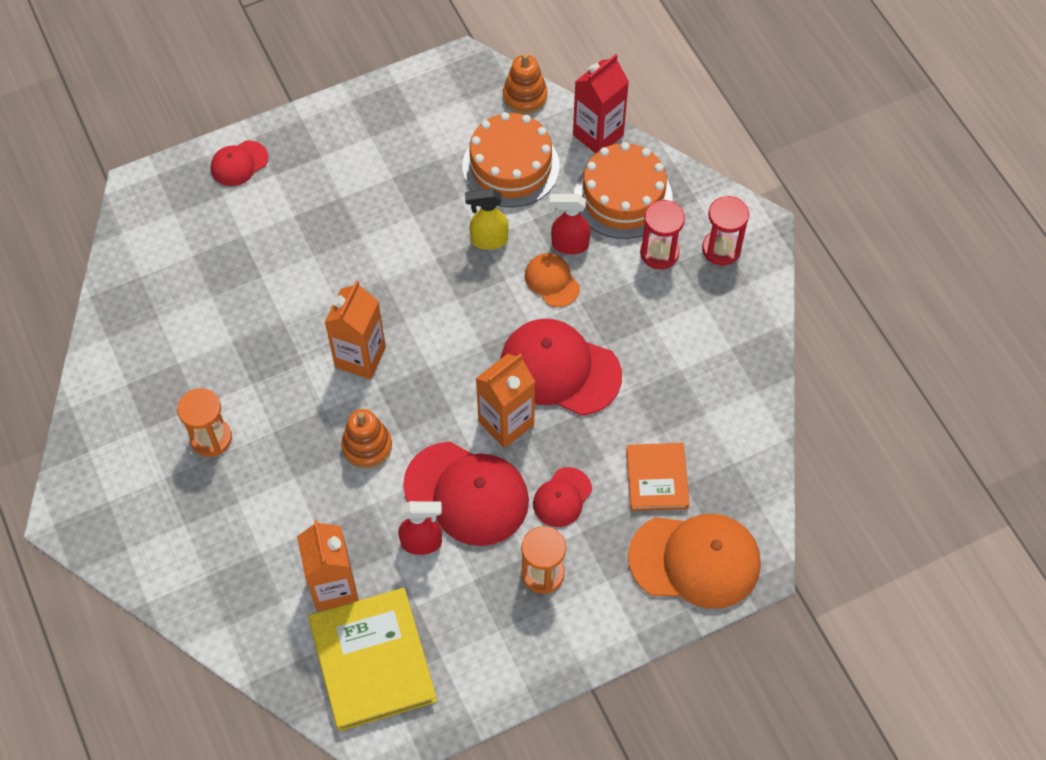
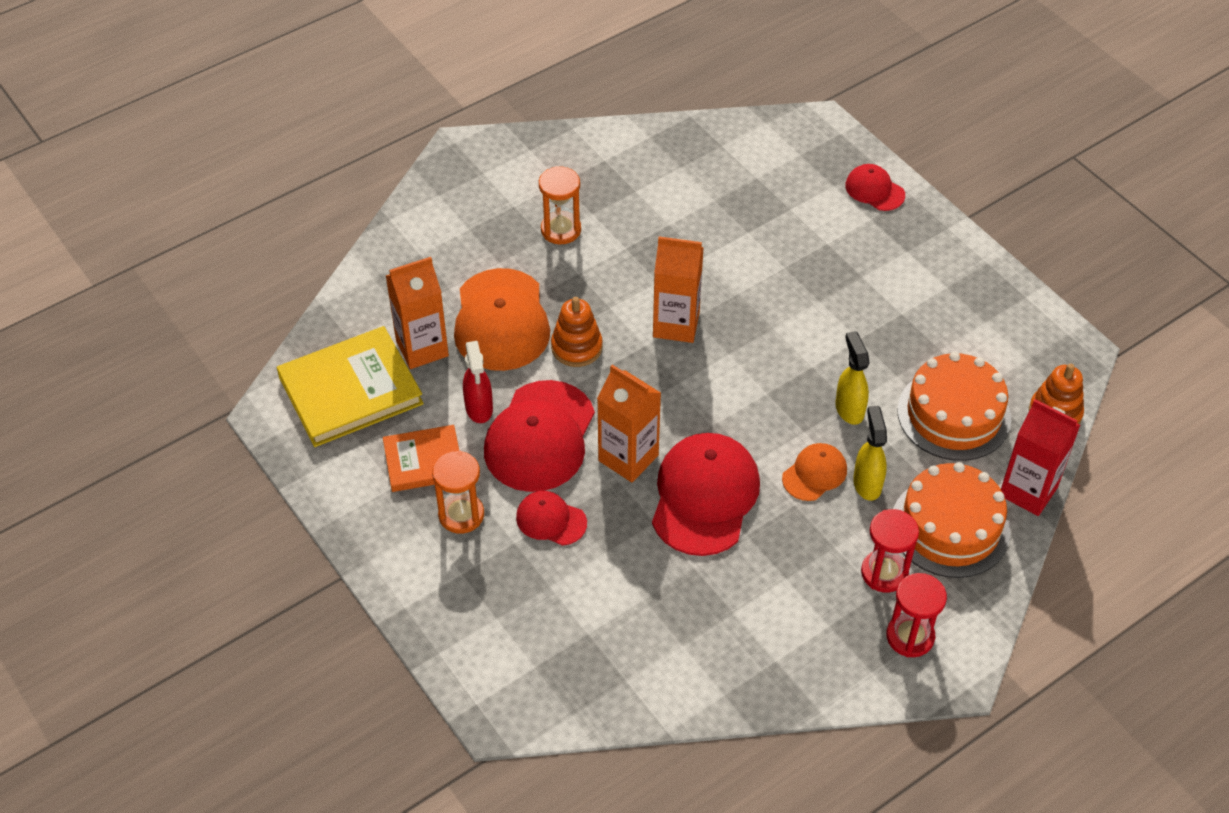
camera: 80 degrees right, 10 degrees down
red spray bottle [549,194,590,254] -> yellow spray bottle [853,406,887,501]
orange book [626,443,690,511] -> orange book moved to [383,425,459,492]
orange cap [628,514,761,609] -> orange cap moved to [454,268,550,371]

